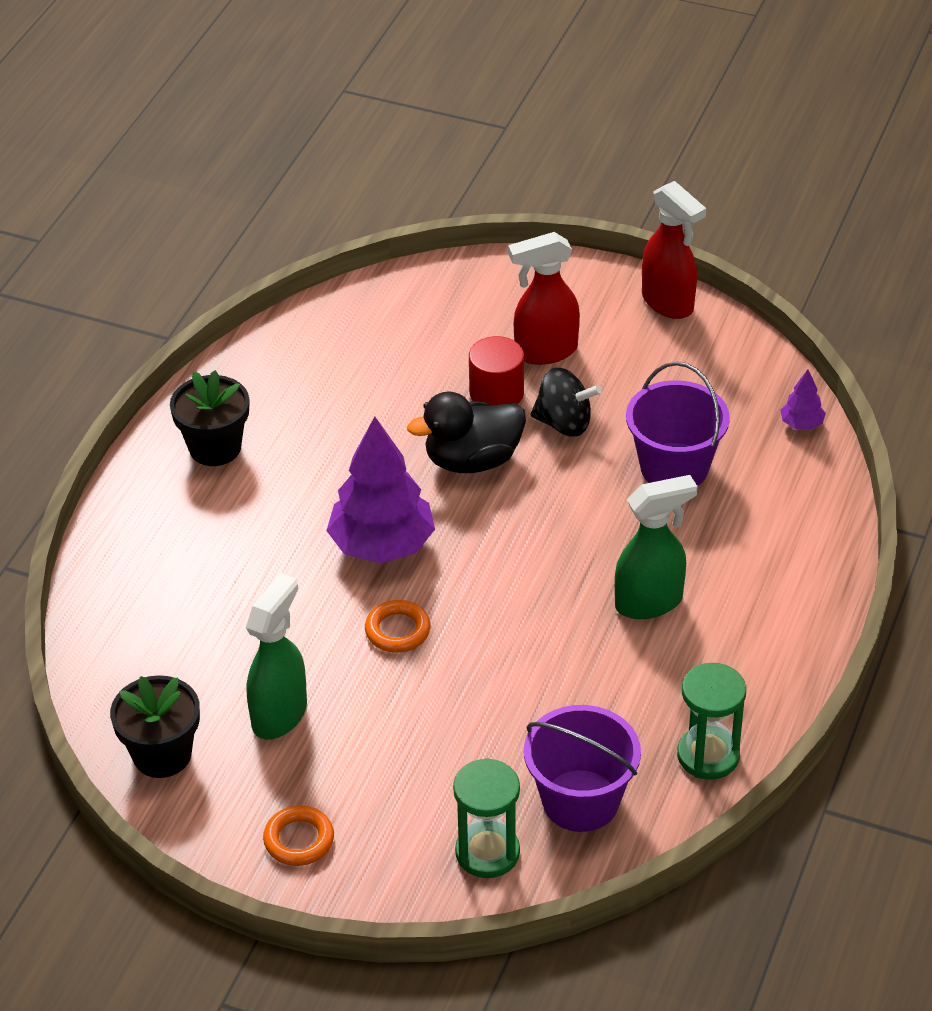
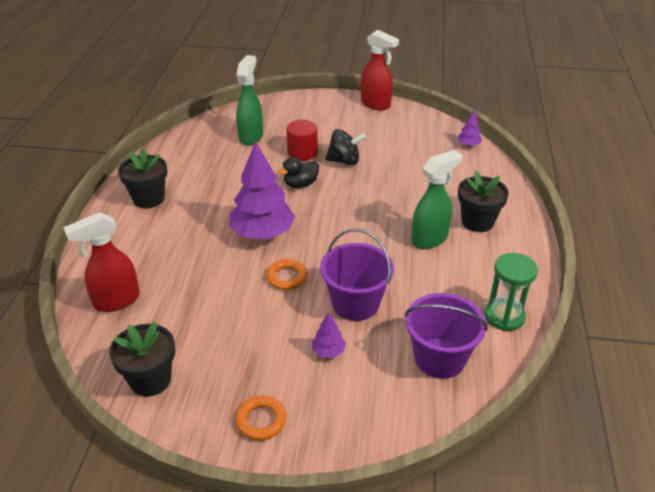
camera: 15 degrees left, 5 degrees down
green spray bottle [246,573,307,740] -> green spray bottle moved to [236,55,263,145]
black duck [407,391,526,473] -> black duck [278,157,319,188], size x0.64
green hourglass [453,758,520,878] -> none
red spray bottle [508,232,580,365] -> red spray bottle moved to [63,212,140,312]
purple bucket [626,362,730,486] -> purple bucket moved to [320,229,394,321]
none -> purple tree [312,312,346,358]
none -> black flower pot [458,171,509,232]

